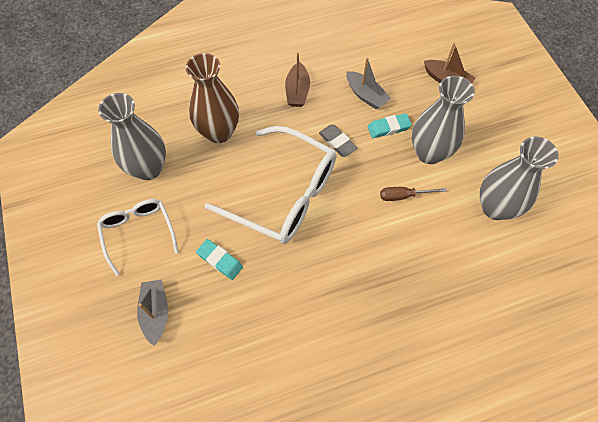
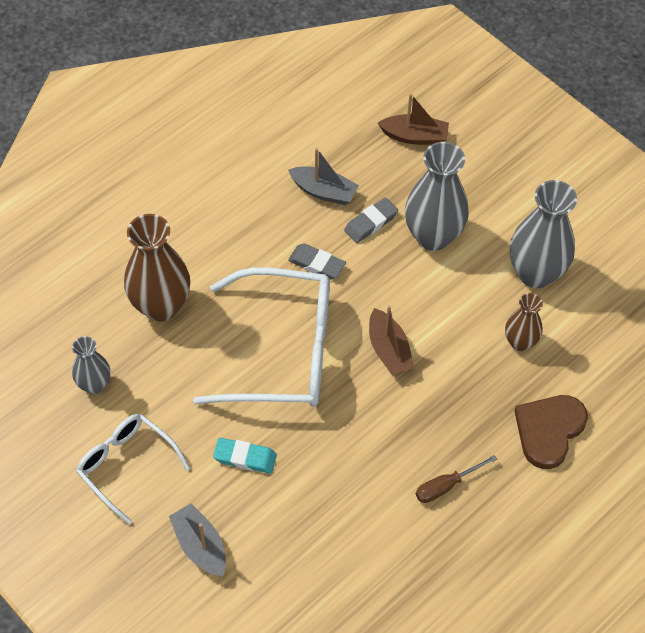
camera: 25 degrees left, 5 degrees down
grey vase [98,93,166,180] -> grey vase [72,336,110,394], size x0.56
brown boat [285,52,310,107] -> brown boat moved to [369,306,414,375]
turquoise eraser [367,113,412,138] -> grey eraser [344,197,398,243]
brown screwdriver [380,187,447,201] -> brown screwdriver moved to [416,455,497,503]
none -> brown vase [505,293,543,351]
none -> brown heart [514,395,588,469]

